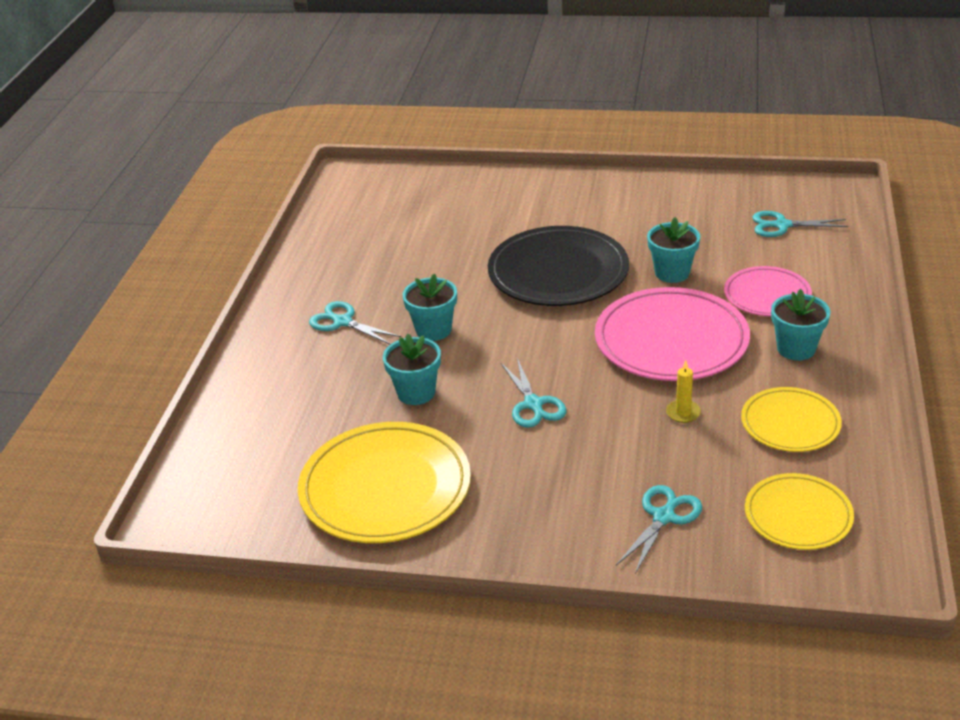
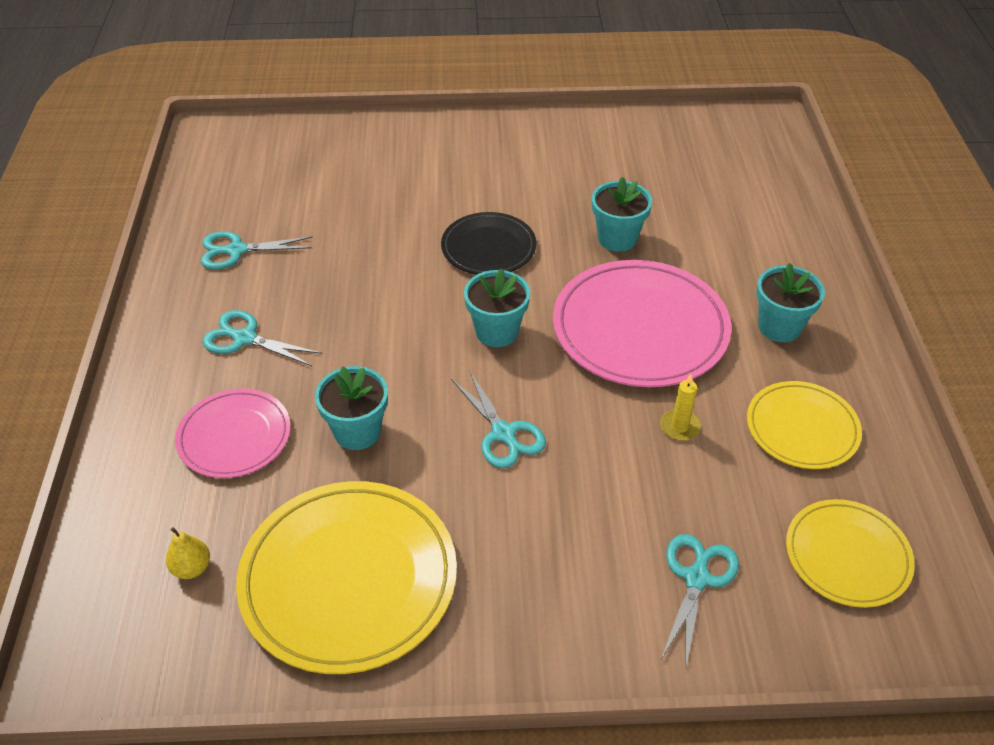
camera: 15 degrees left, 10 degrees up
turquoise flower pot [403,273,457,341] -> turquoise flower pot moved to [464,268,530,347]
black plate [488,226,629,306] -> black plate [441,212,536,275], size x0.58
pink plate [724,266,812,316] -> pink plate moved to [175,389,291,478]
turquoise scissors [752,211,848,237] -> turquoise scissors moved to [201,231,313,269]
none -> yellow pear [166,527,210,579]

